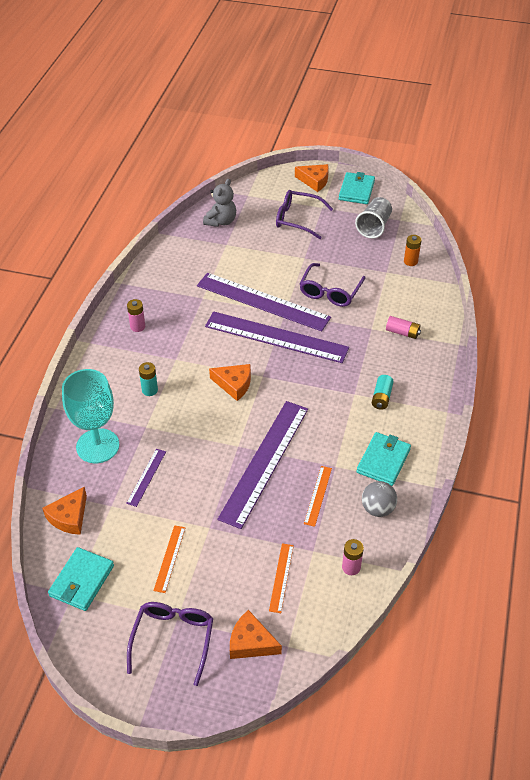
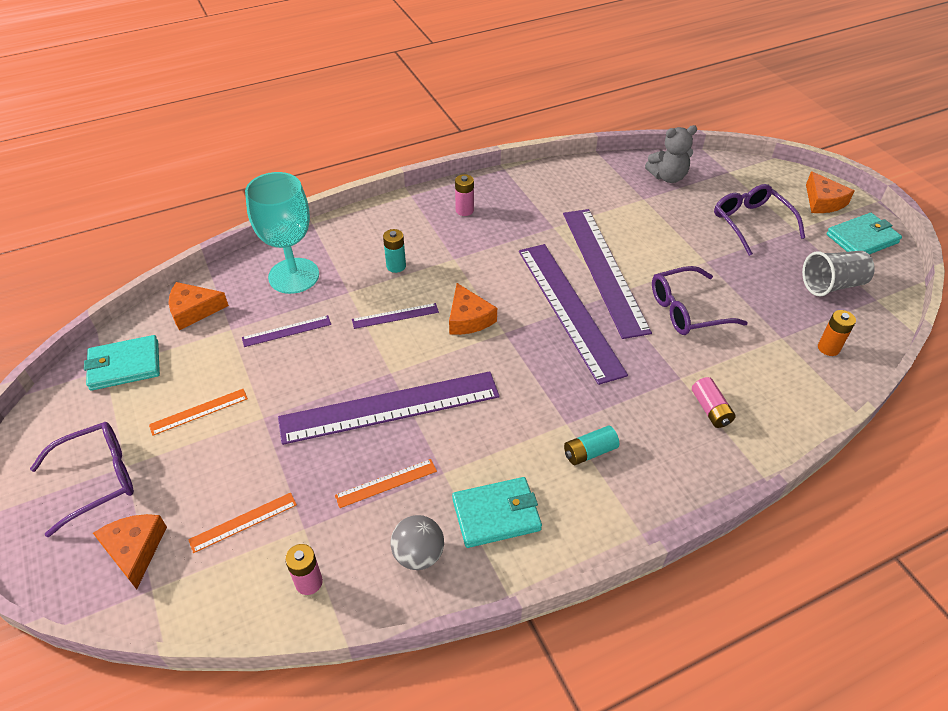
camera: 50 degrees right, 0 degrees up
none -> purple ruler [352,303,439,329]

